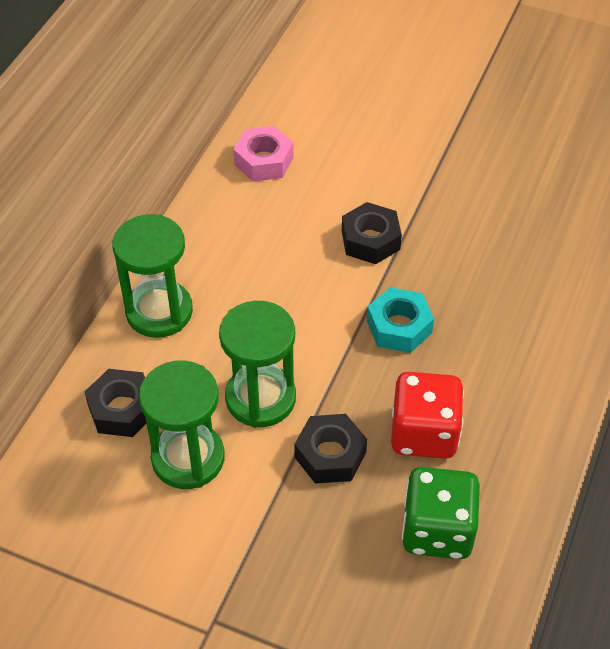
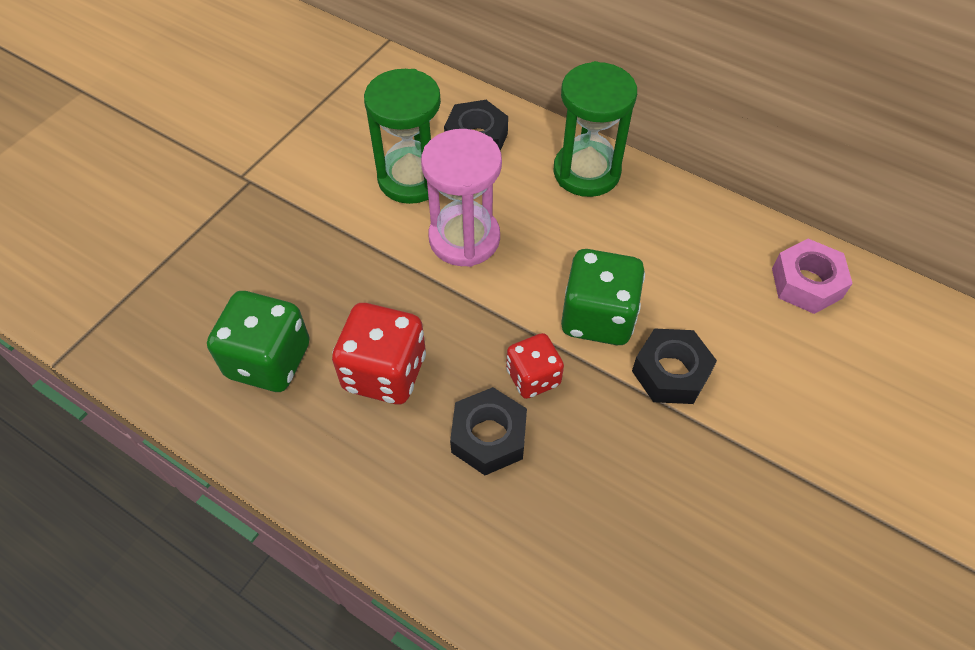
camera: 100 degrees right, 5 degrees up
green hourglass [219,301,296,428] -> pink hourglass [421,129,502,267]
black nut [294,414,367,484] -> black nut moved to [450,387,527,475]
turquoise nut [367,287,434,353] -> red dice [506,333,564,399]
none -> green dice [561,249,645,345]

